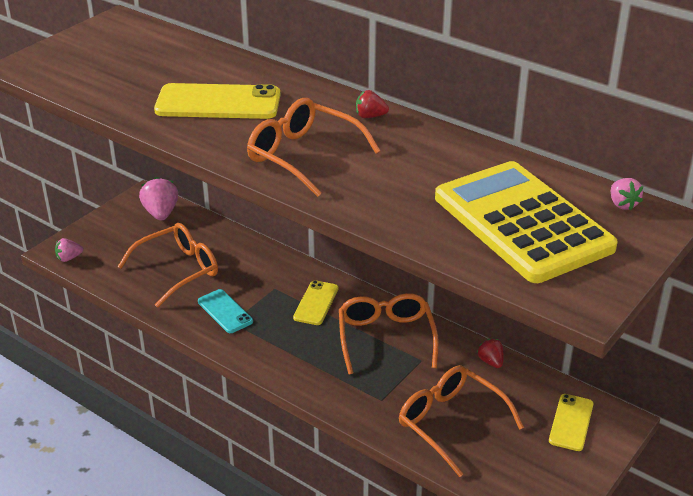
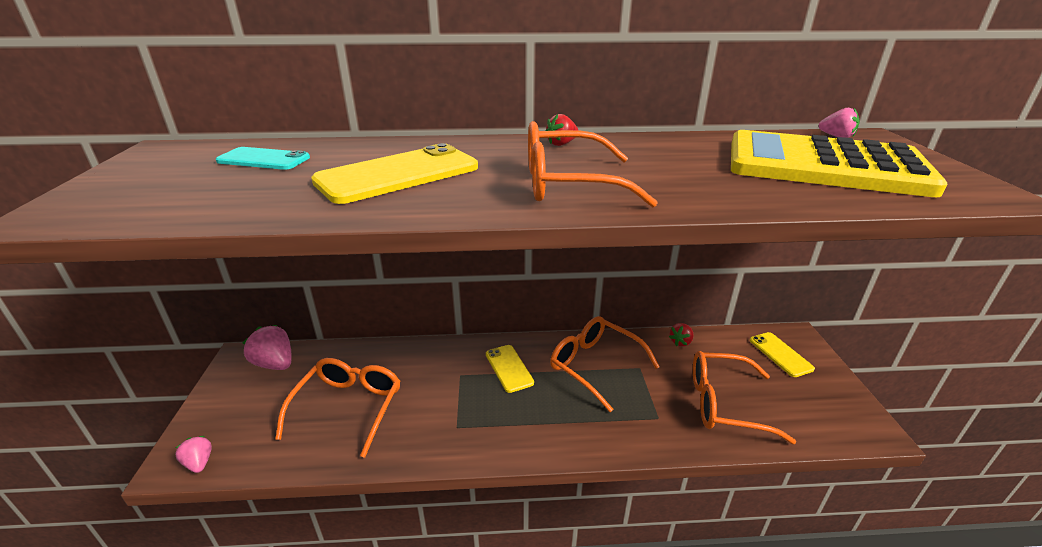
camera: 40 degrees left, 5 degrees down
pink strawberry [55,238,83,262] -> pink strawberry turned 120 degrees clockwise [175,436,212,473]
turquoise phone [198,289,253,333] -> turquoise phone moved to [216,147,310,170]
red strawberry [477,339,504,368] -> red strawberry turned 75 degrees counterclockwise [669,323,694,346]

